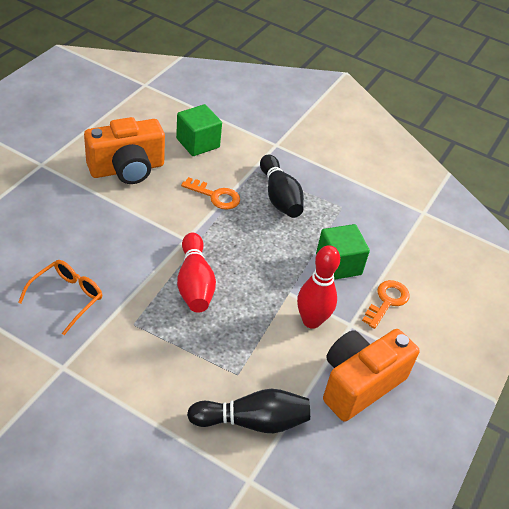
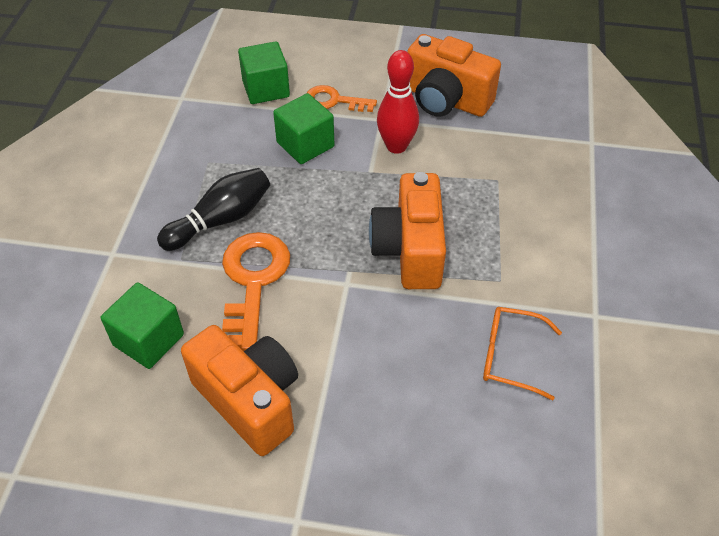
camera: 105 degrees left, 5 degrees up
red bowling pin [177,233,216,313] -> orange camera [369,172,446,289]
orange key [181,177,240,210] -> orange key [222,232,290,352], size x1.65
black bowling pin [187,389,310,433] -> none
none -> green cube [238,41,290,104]

